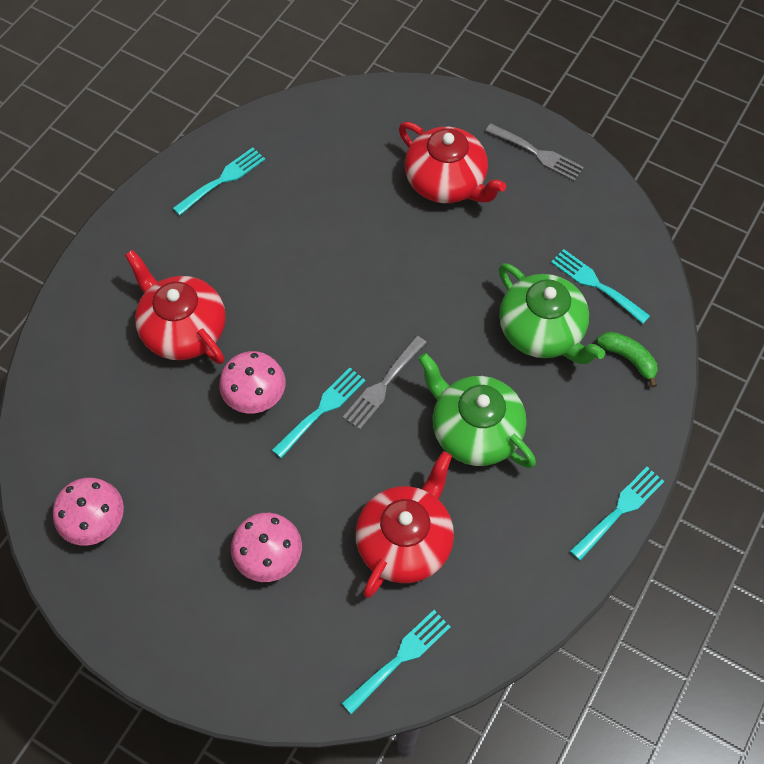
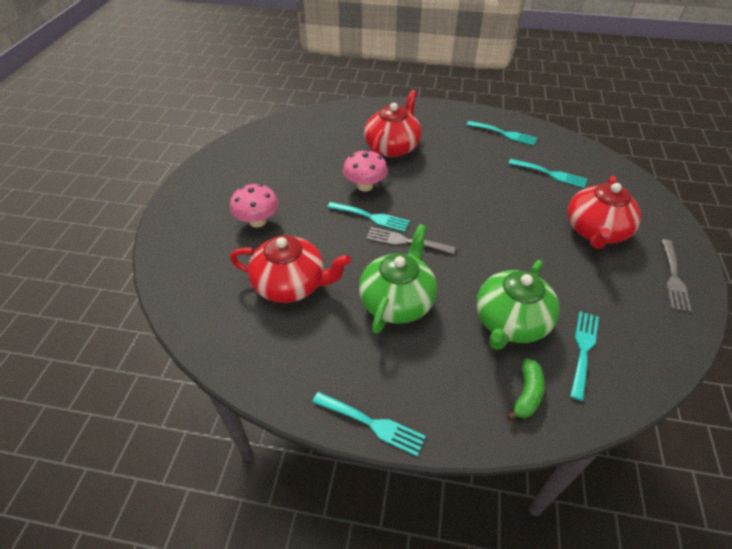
camera: 70 degrees right, 15 degrees down
pink mushroom [53,478,124,546] -> none
turquoise fork [342,610,450,715] -> turquoise fork moved to [508,159,587,188]

